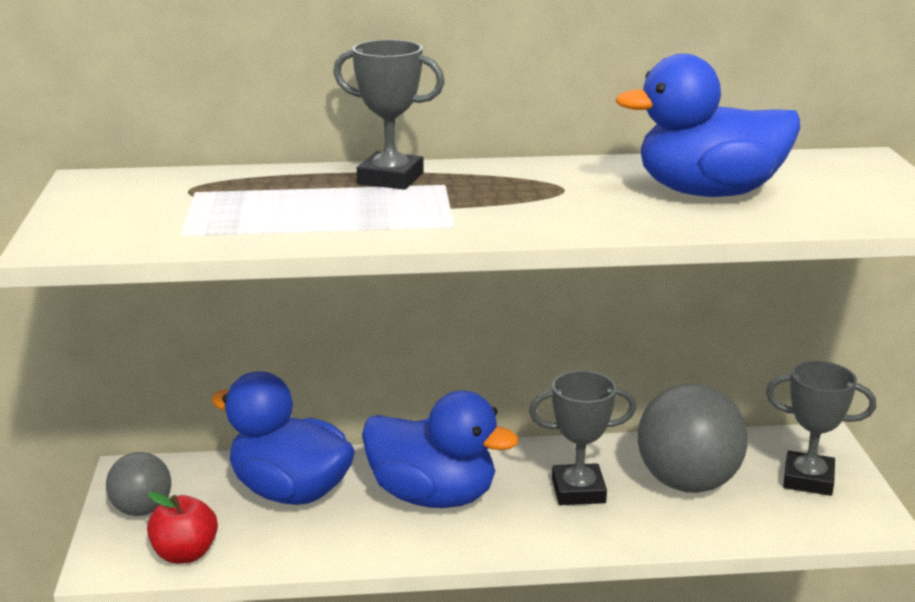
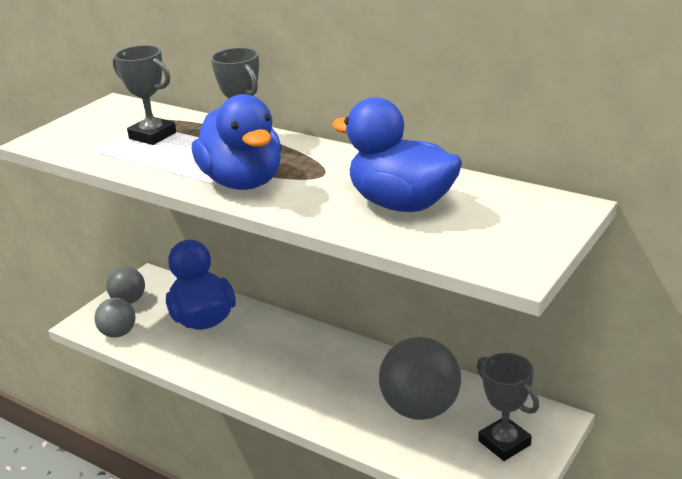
camera: 40 degrees right, 5 degrees up
red apple [147,492,218,564] -> grey ball [94,298,136,338]
blue duck [362,391,519,508] -> blue duck moved to [192,94,282,190]
grey trophy [529,371,636,505] -> grey trophy moved to [113,45,176,145]

